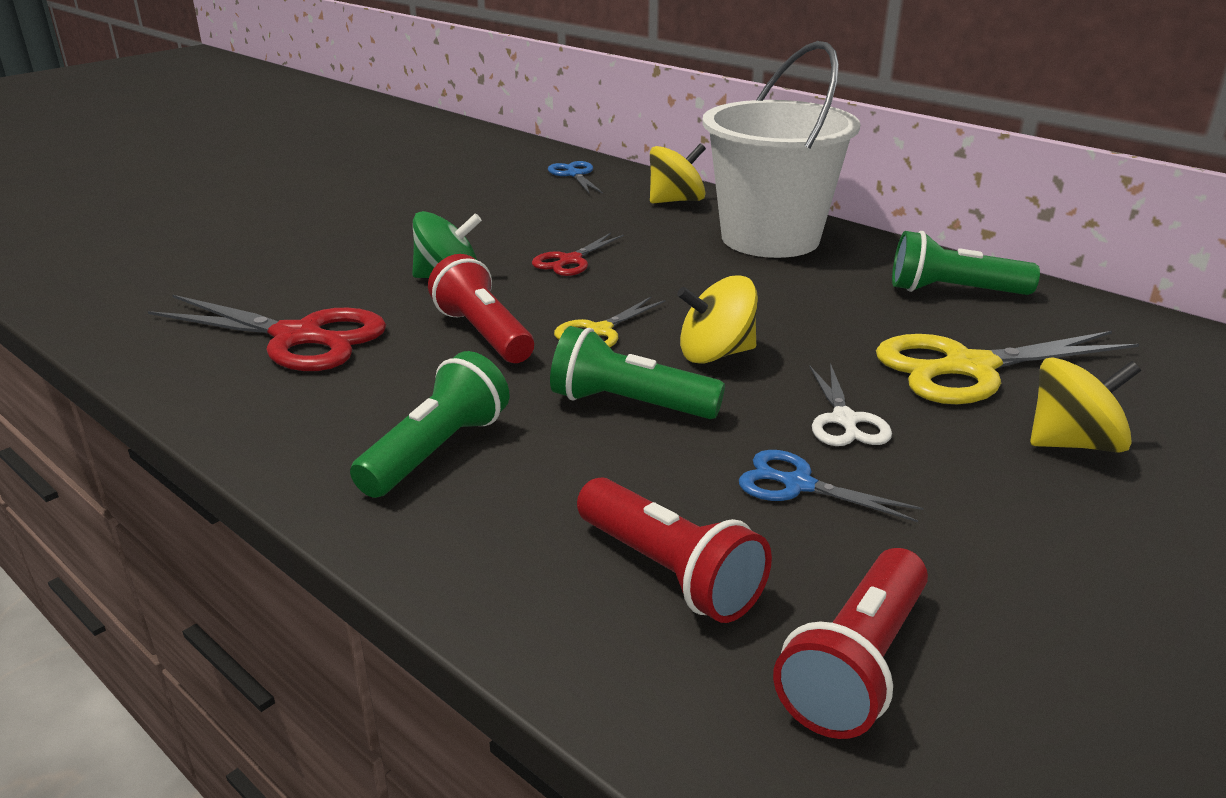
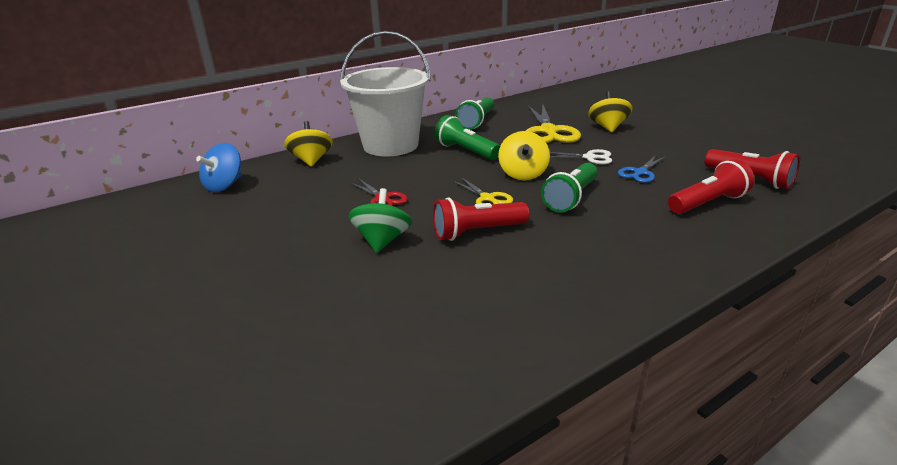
camera: 75 degrees left, 0 degrees up
red scissors [148,294,386,371] -> none
green flashlight [350,351,509,498] -> green flashlight moved to [434,115,500,160]
blue scissors [548,161,603,194] -> blue spinning top [196,143,241,192]

